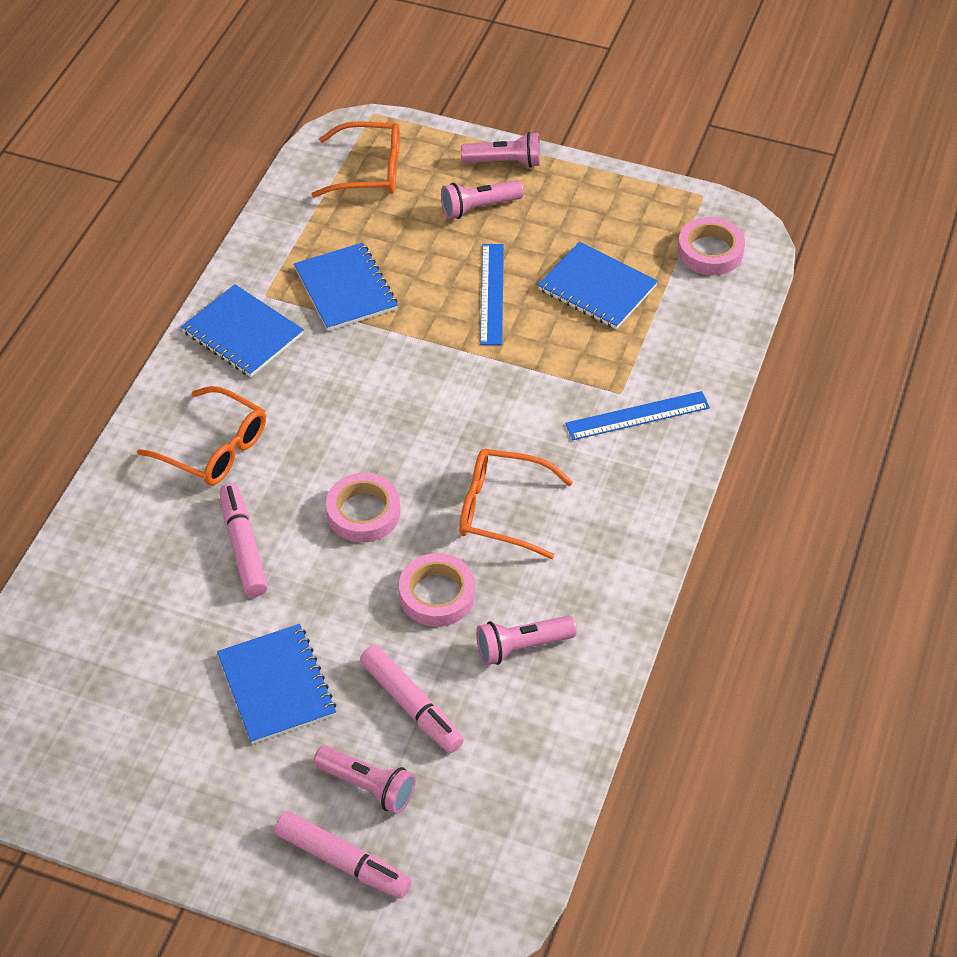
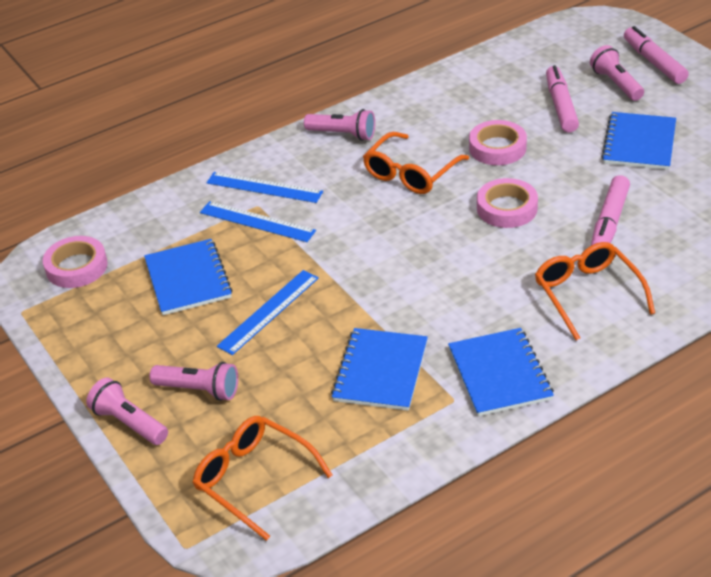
camera: 140 degrees left, 10 degrees down
orange glasses [459,449,573,559] -> orange glasses turned 75 degrees clockwise [363,132,469,194]
pink flashlight [476,616,577,665] -> pink flashlight moved to [304,109,375,141]
none -> blue ruler [200,201,316,242]

